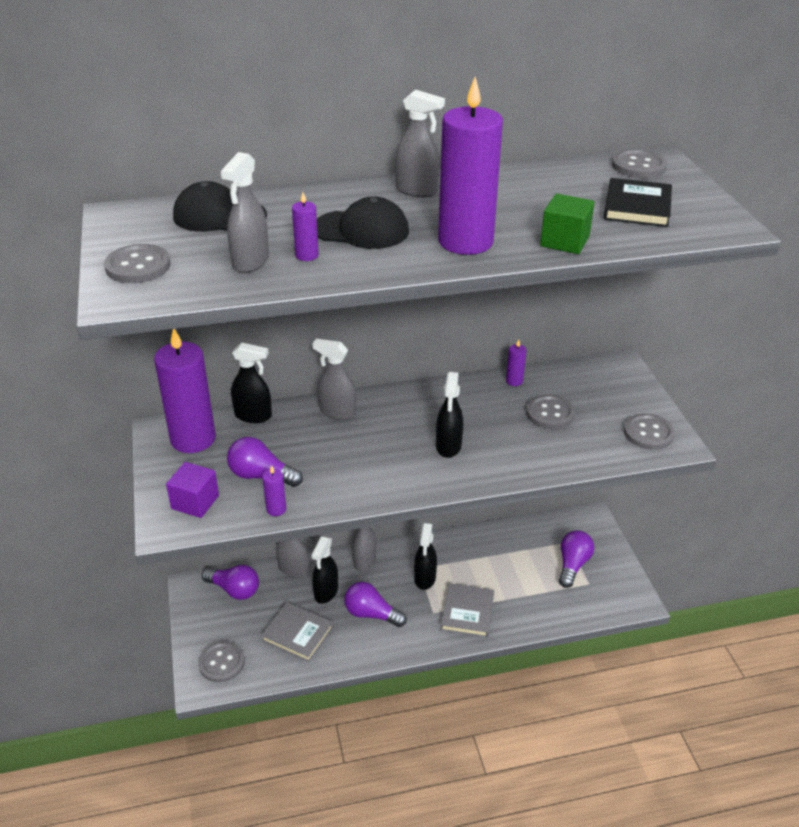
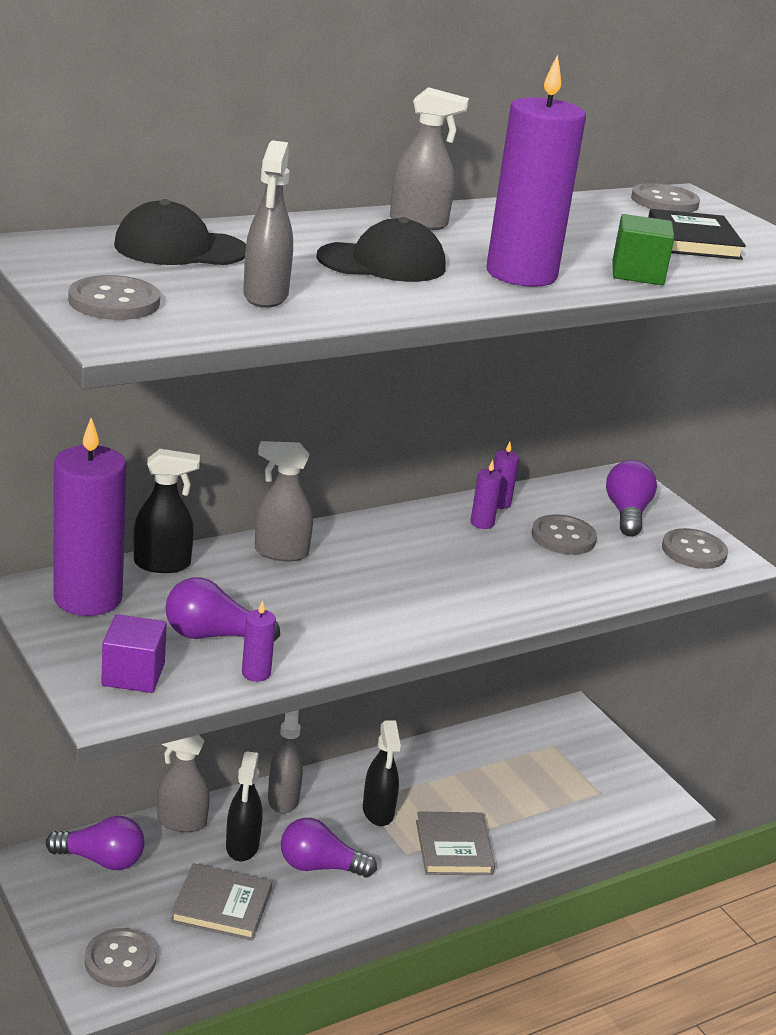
camera: 20 degrees left, 10 degrees down
purple candle [292,192,319,261] -> purple candle moved to [470,460,502,529]
black spray bottle [436,372,463,458] -> none
purple light bulb [559,530,594,588] -> purple light bulb moved to [606,460,657,536]

